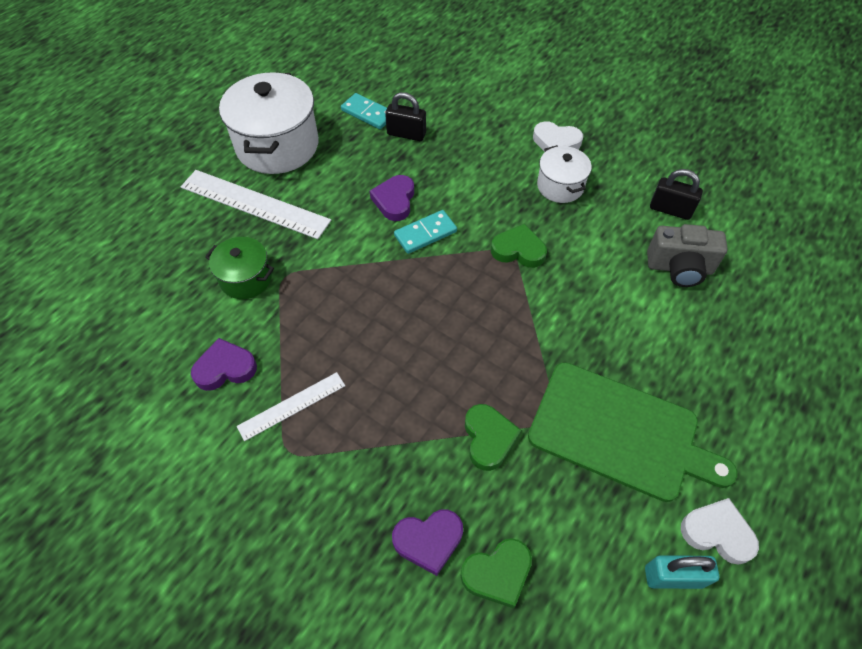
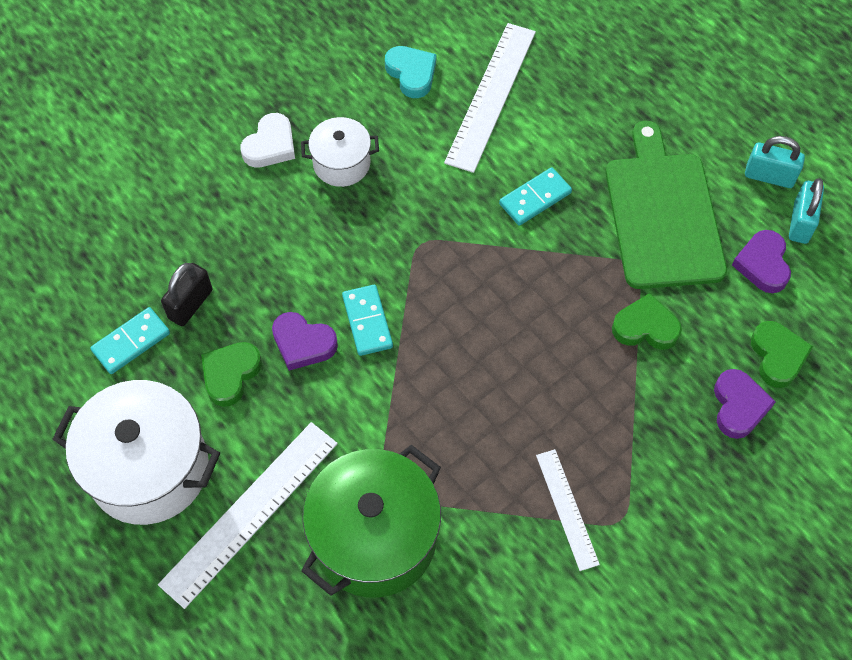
camera: 75 degrees left, 5 degrees up
purple heart [191,338,257,391] -> purple heart moved to [732,230,791,293]
green pot [205,237,274,299] -> green pot [301,445,441,598], size x1.84
green heart [491,224,547,268] -> green heart moved to [201,342,262,407]
green cutting board [528,362,737,502] -> green cutting board turned 45 degrees counterclockwise [605,121,727,289]
grey camera [647,224,728,287] -> white ruler [444,23,536,173]
black padlock [650,169,703,220] -> turquoise heart [385,46,436,98]
white heart [681,498,759,565] -> turquoise padlock [745,136,805,188]
none -> turquoise domino [499,167,572,226]

